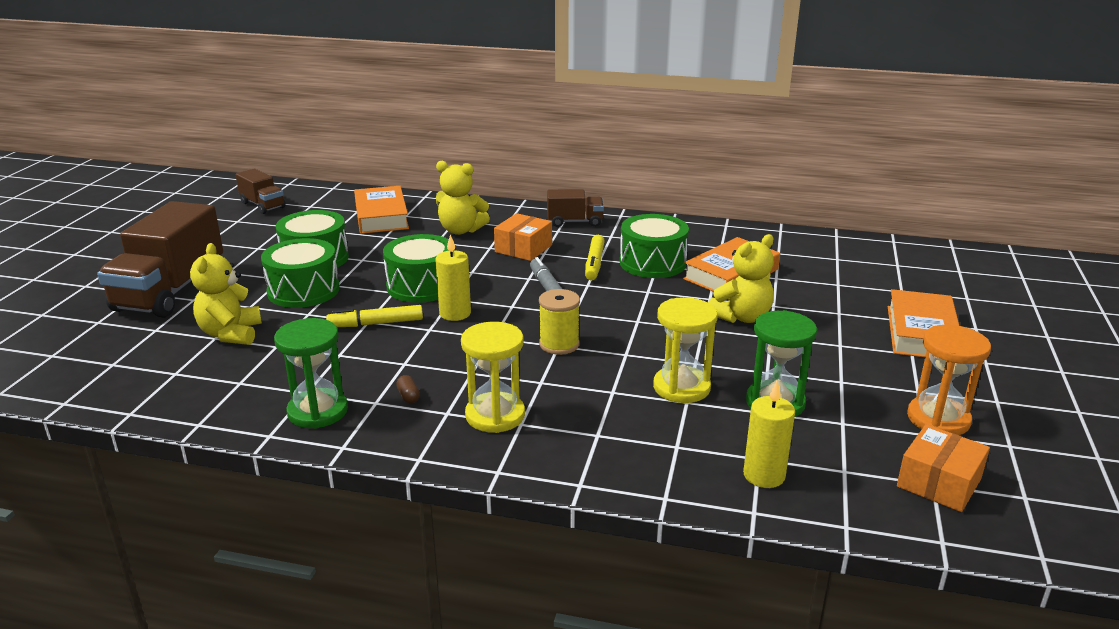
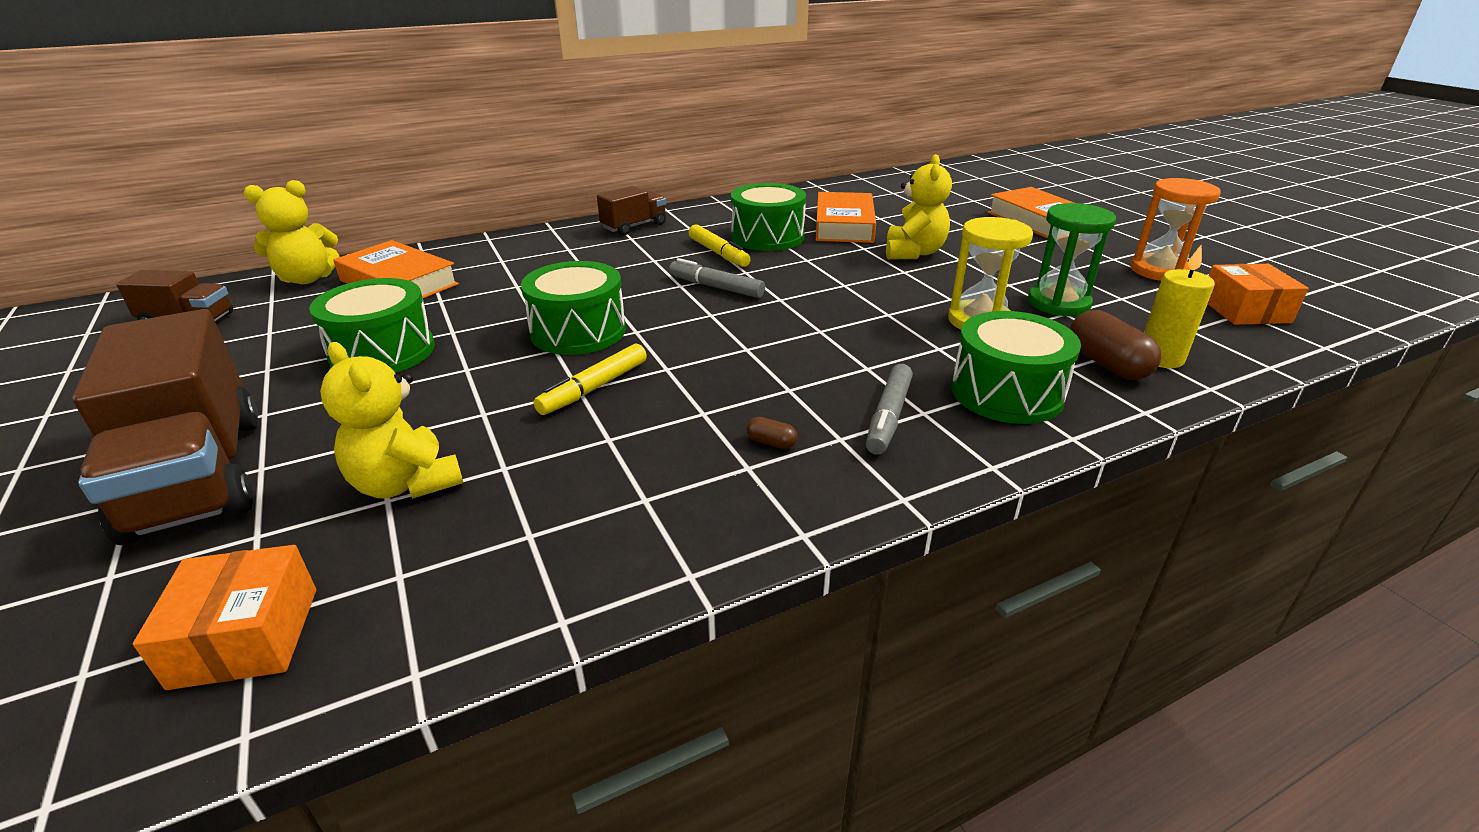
camera: 40 degrees left, 5 degrees up
green drum [261,238,340,308] -> green drum moved to [951,311,1081,424]
green hourglass [274,318,348,429] -> none
yellow candle [435,234,471,321] -> none
yellow teddy bear [436,161,490,235] -> yellow teddy bear moved to [244,180,340,284]
yellow hourglass [461,322,525,433] -> grey marker [866,364,913,455]
orange box [494,213,552,261] -> orange box moved to [133,545,316,690]
yellow spool [539,289,580,355] -> none
none -> brown capsule [1070,310,1161,380]

